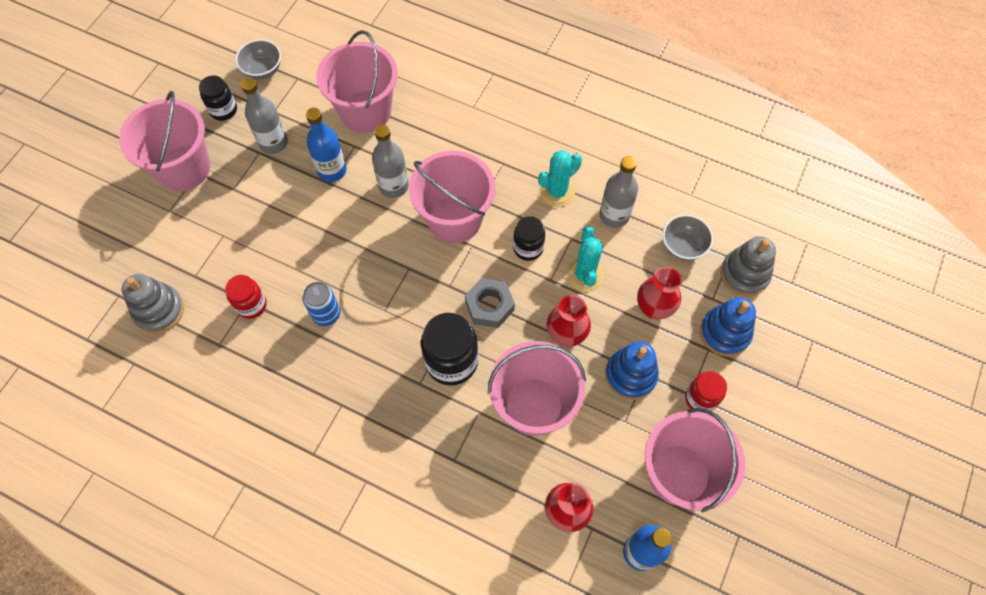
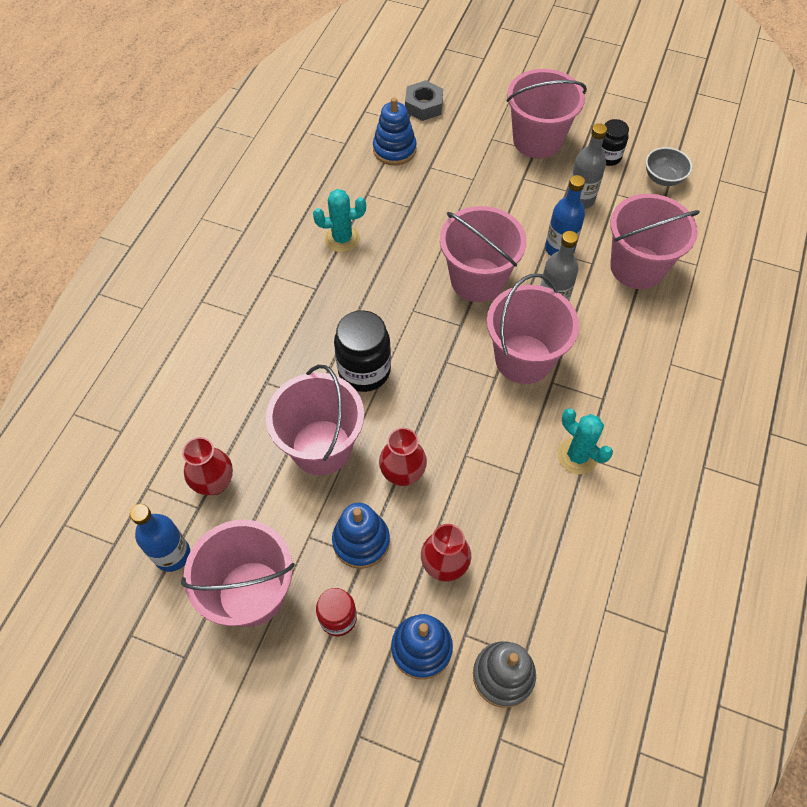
camera: 85 degrees right, 5 degrees down
grey stacking toy [122,274,184,334] -> blue stacking toy [373,97,417,165]
red jar [225,275,267,319] -> none
blue can [303,282,340,326] -> none
grey nut [465,278,515,328] -> grey nut moved to [405,80,443,121]
black jar [513,216,545,261] -> none
turquoise cactus [566,226,604,292] -> turquoise cactus moved to [313,189,366,252]
grey bottle [600,156,638,228] -> none
grey bowl [663,215,713,261] -> none
none -> pink bucket [440,206,527,302]

